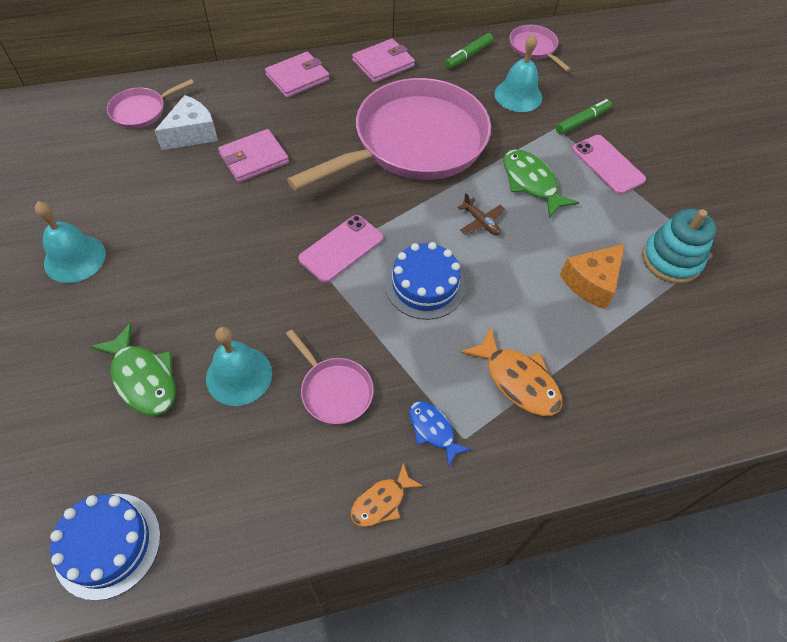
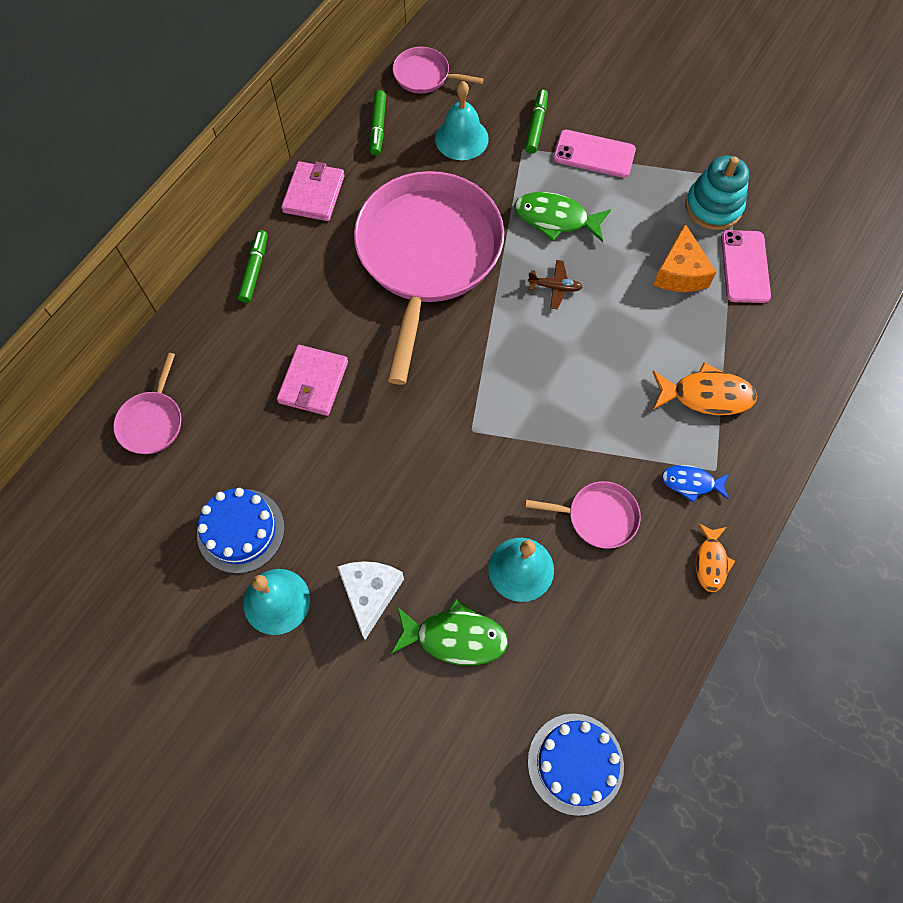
camera: 40 degrees left, 10 degrees up
white cheese [154,95,218,150] -> white cheese moved to [337,561,404,640]
pink wallet [265,52,330,98] -> green marker [238,230,268,303]
pink phone [298,215,383,283] -> pink phone moved to [721,230,771,303]
blue cake [385,242,465,320] -> blue cake moved to [197,488,285,574]

